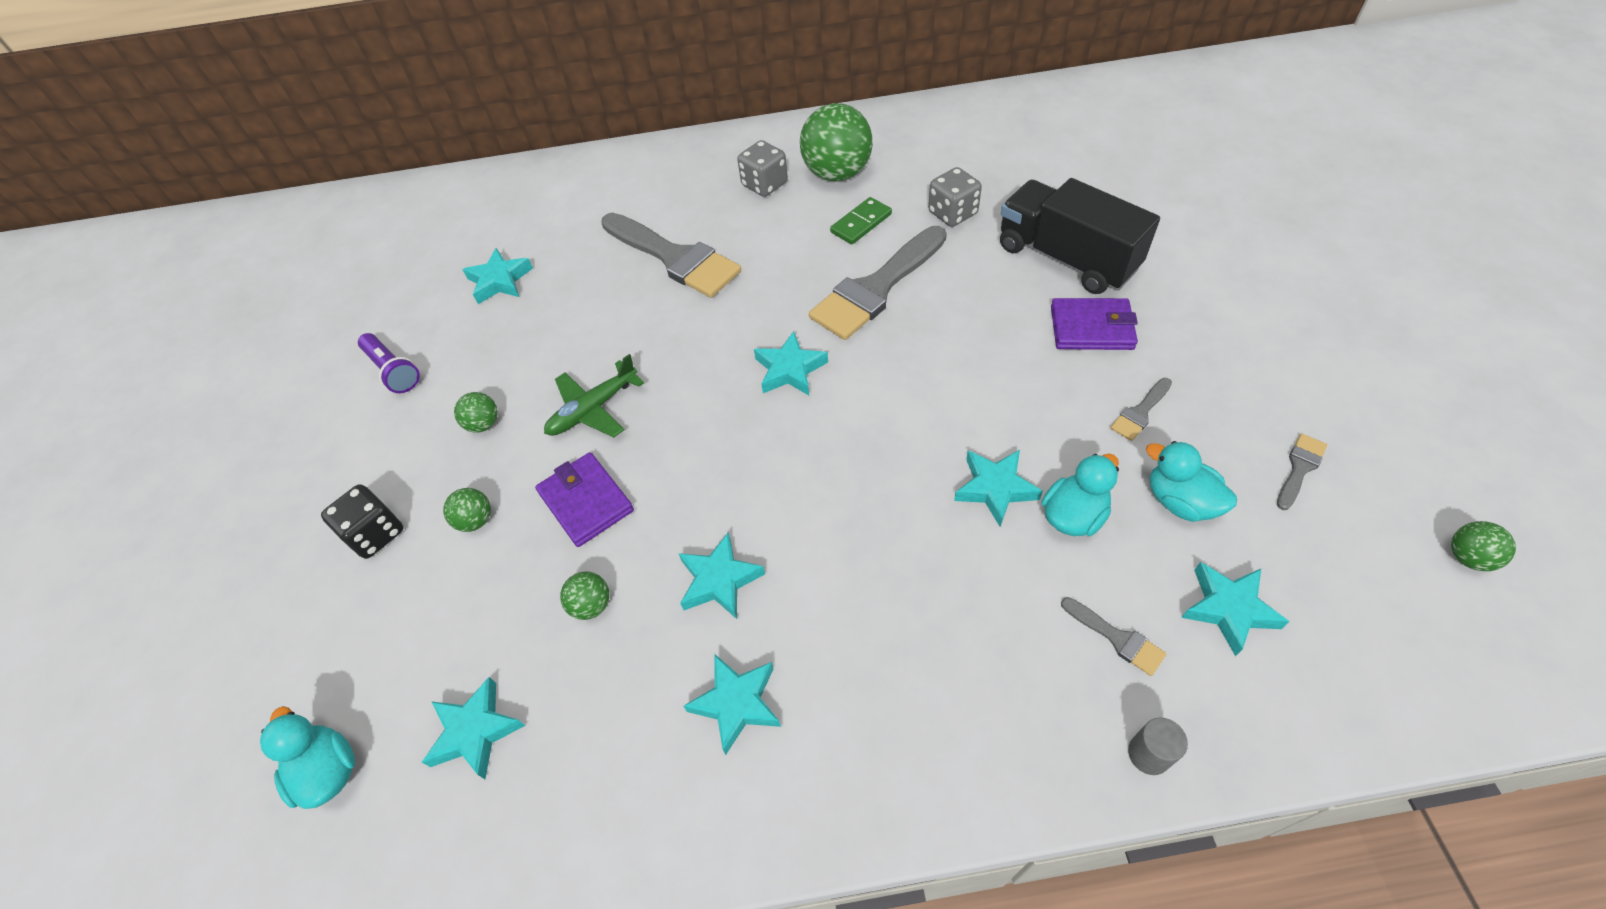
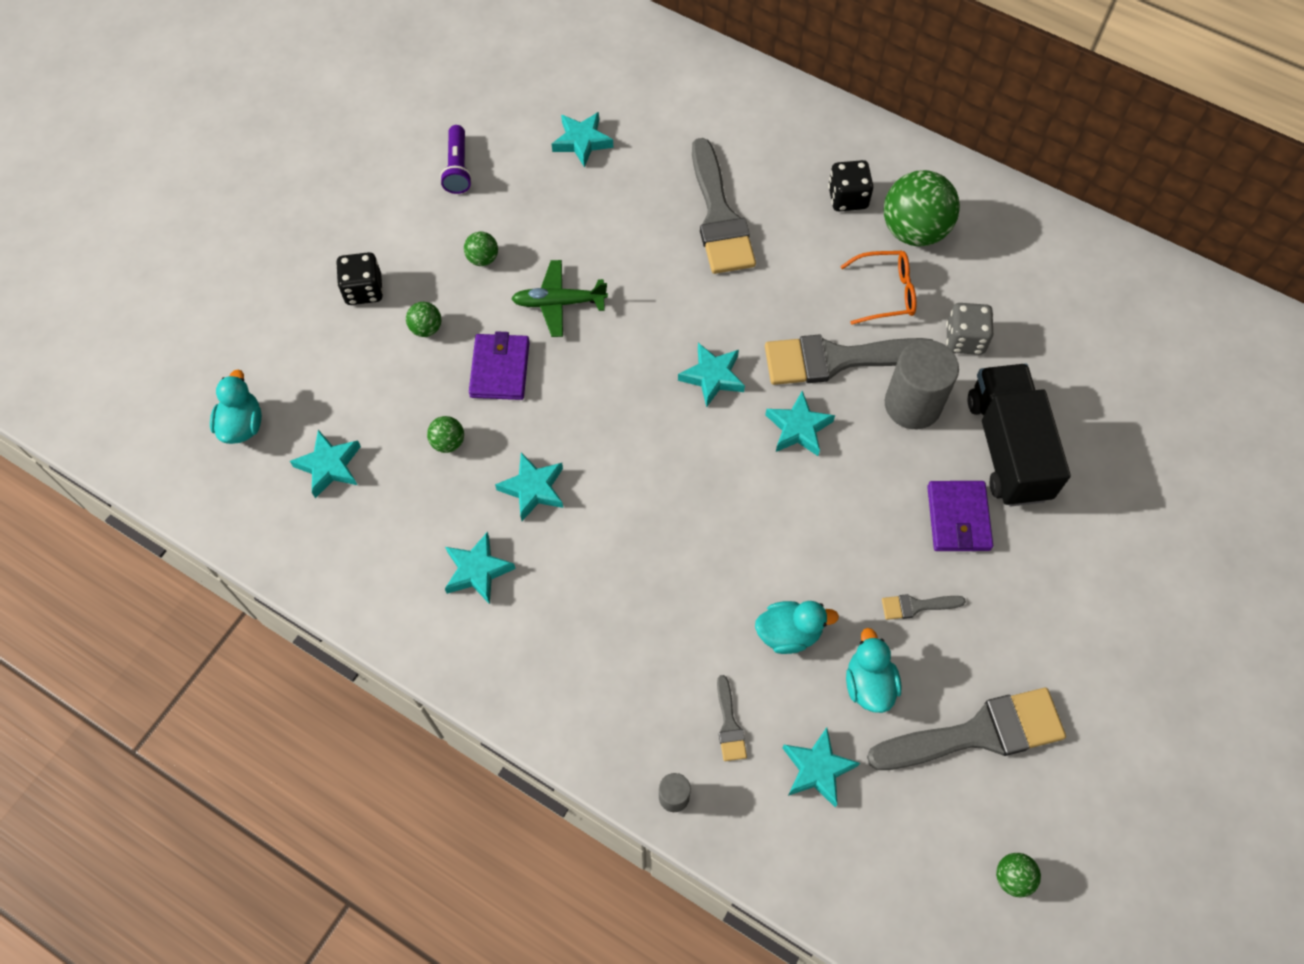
camera: 35 degrees right, 10 degrees up
grey dice [737,140,788,197] -> black dice [828,160,874,211]
green domino [830,197,892,244] -> orange glasses [840,251,916,325]
turquoise star [954,450,1043,526] -> turquoise star moved to [765,391,835,456]
purple wallet [1051,298,1138,350] -> purple wallet turned 45 degrees clockwise [927,481,993,551]
grey brush [1277,434,1327,510] -> grey brush [867,688,1066,770], size x2.28
none -> grey cylinder [885,340,959,429]

